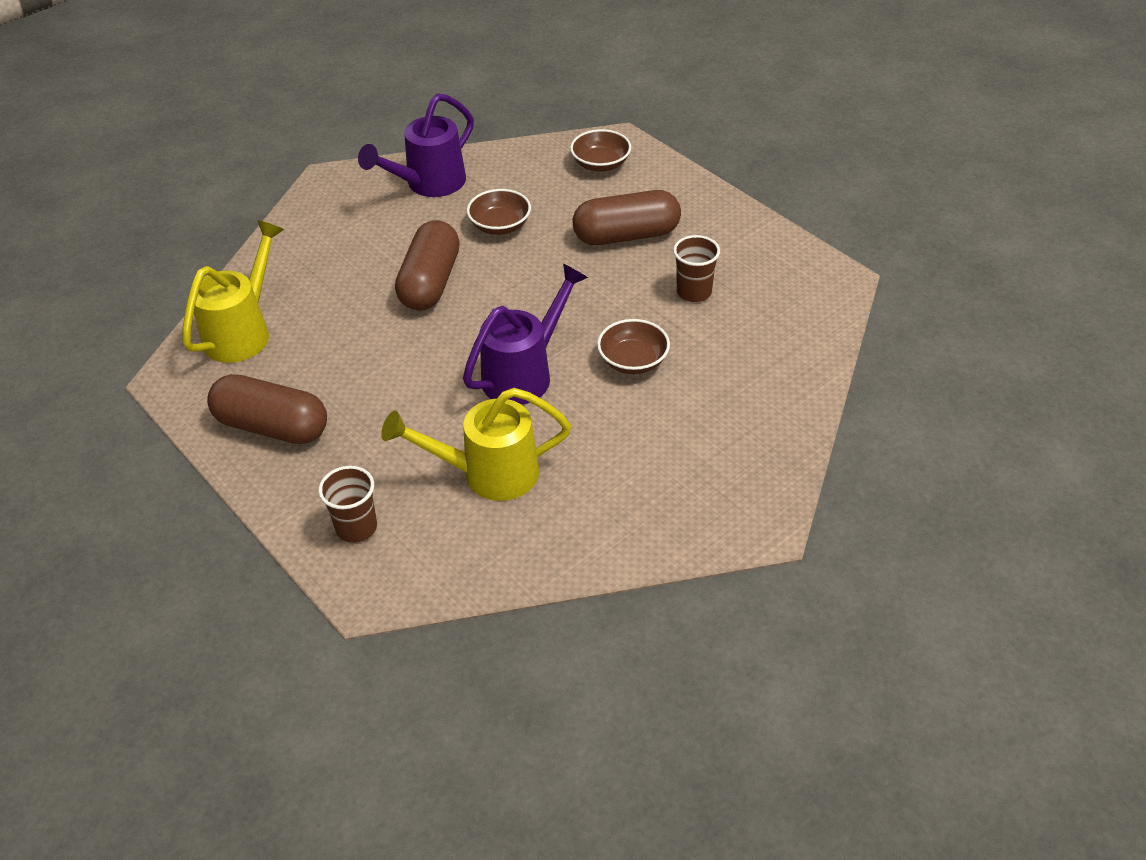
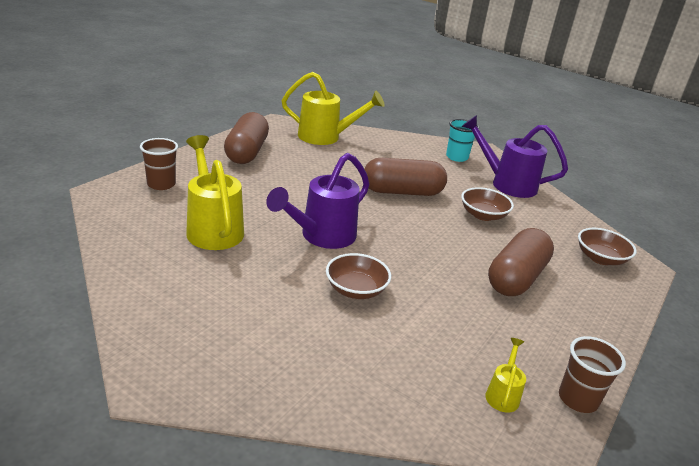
camera: 70 degrees right, 15 degrees down
purple watering can [463,263,588,405] -> purple watering can turned 105 degrees clockwise [266,153,370,249]
brown capsule [572,190,681,245] -> brown capsule turned 60 degrees clockwise [488,228,554,296]
brown cup [673,235,720,302] -> brown cup moved to [559,336,626,413]
none -> turquoise cup [446,119,479,162]
none -> yellow watering can [486,338,526,413]

